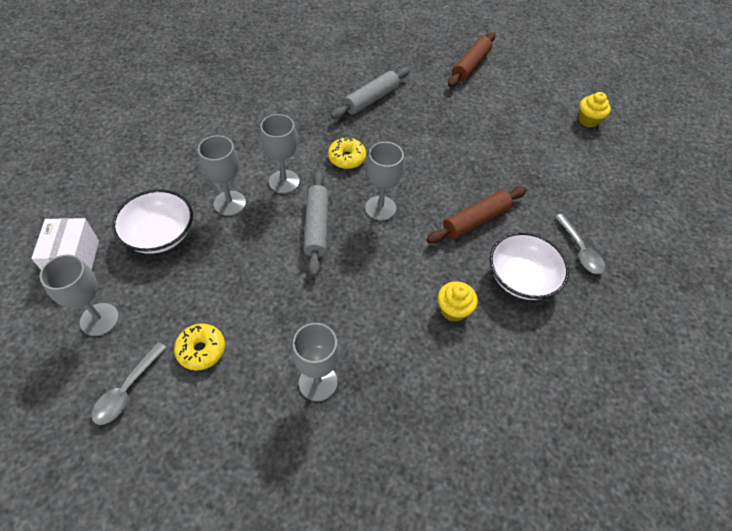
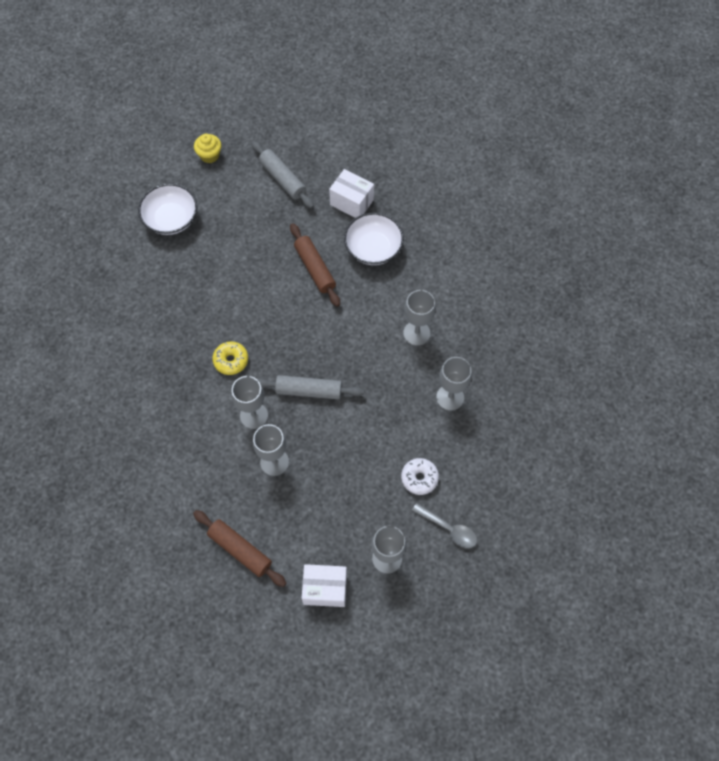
camera: 80 degrees left, 10 degrees up
white bowl [112,189,193,254] -> white bowl moved to [138,183,197,235]
yellow donut [174,323,225,371] -> white donut [401,458,439,495]
grey rolling pin [331,67,410,119] -> grey rolling pin moved to [251,141,314,209]
grey goblet [365,142,404,221] -> grey goblet moved to [403,290,436,346]
yellow cupcake [438,281,478,322] -> none
brown rolling pin [448,32,495,87] -> brown rolling pin moved to [193,510,287,587]
grey spoon [555,214,605,274] -> white box [329,169,374,218]

